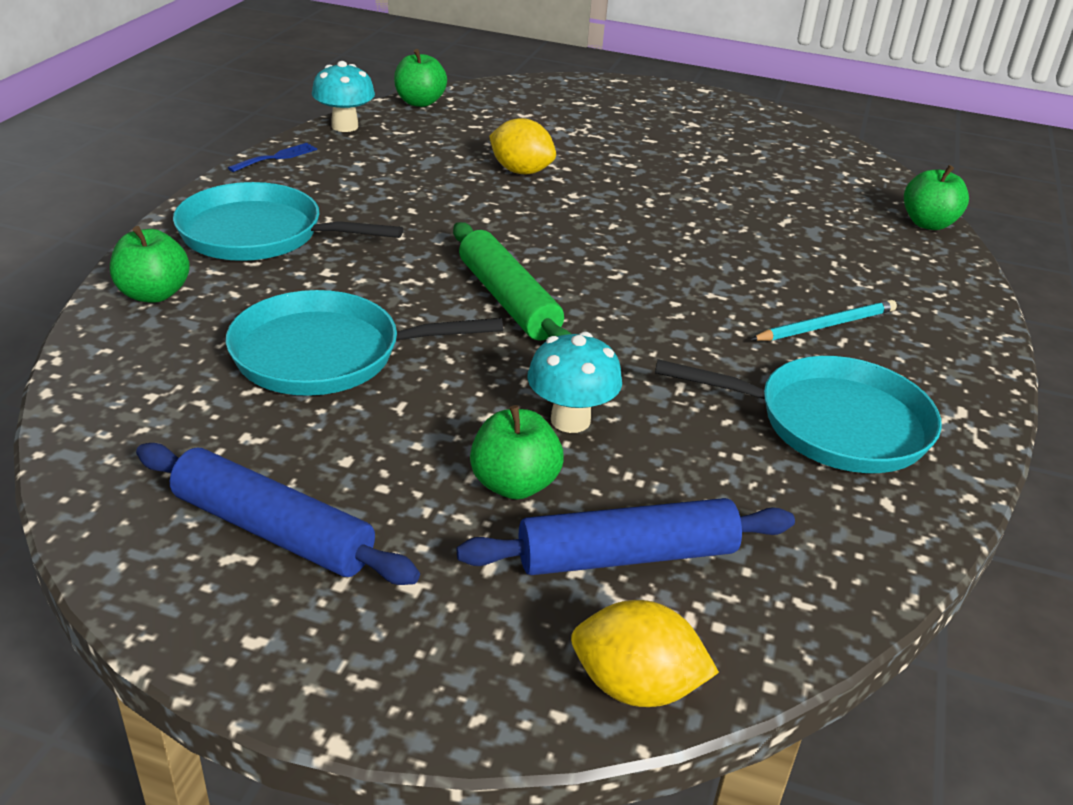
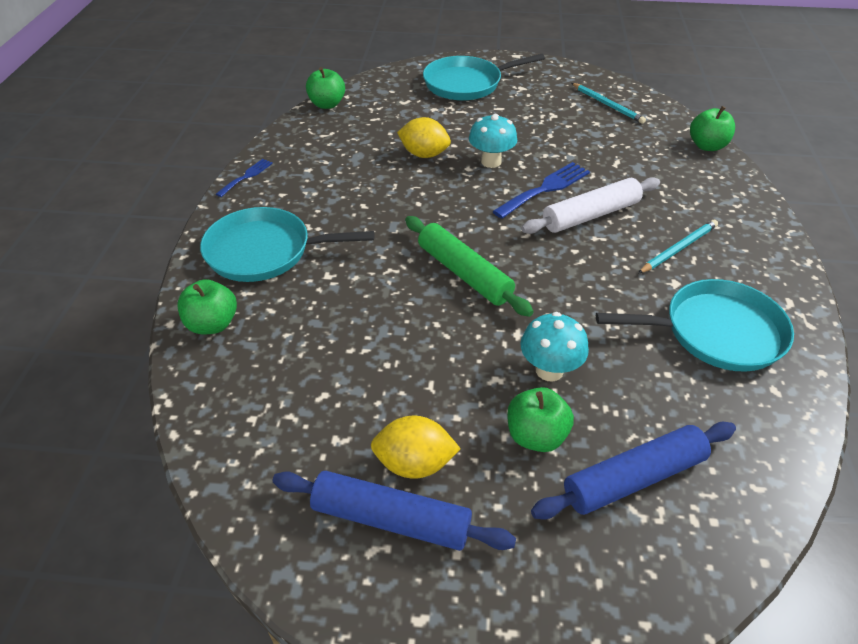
camera: 10 degrees left, 10 degrees up
turquoise pan [226,290,503,396] -> turquoise pan moved to [423,54,545,101]
turquoise mushroom [312,61,375,132] -> turquoise mushroom moved to [469,114,517,168]
yellow lemon [571,600,719,707] -> yellow lemon moved to [371,416,461,479]
none -> blue fork [492,162,590,219]
none -> white rolling pin [521,177,660,234]
none -> turquoise pencil [572,83,646,124]

